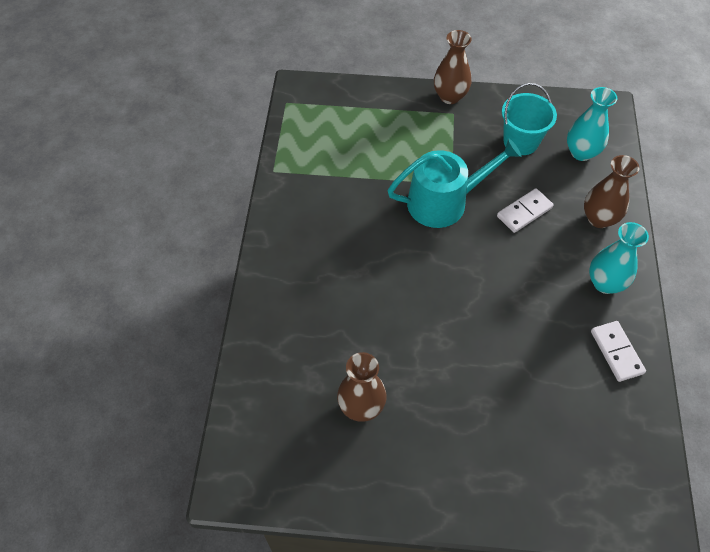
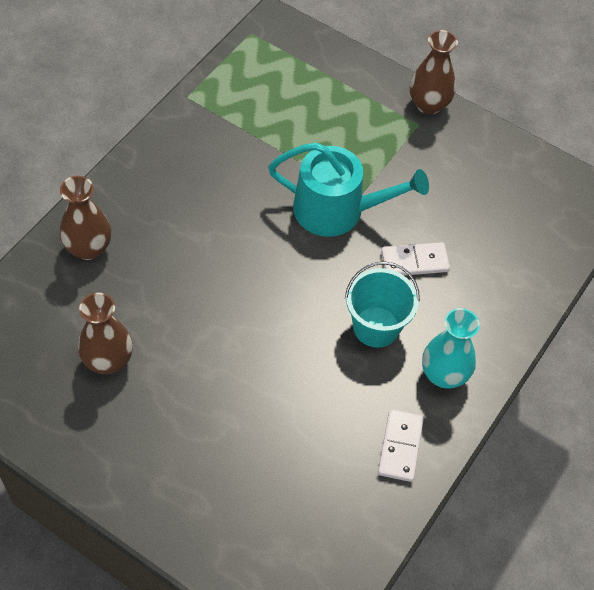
camera: 25 degrees right, 0 degrees up
turquoise bucket [502,83,557,155] -> turquoise bucket moved to [345,261,420,348]
turquoise vase [567,87,618,161] -> none
brown vase [584,155,639,228] -> brown vase moved to [60,176,111,260]

